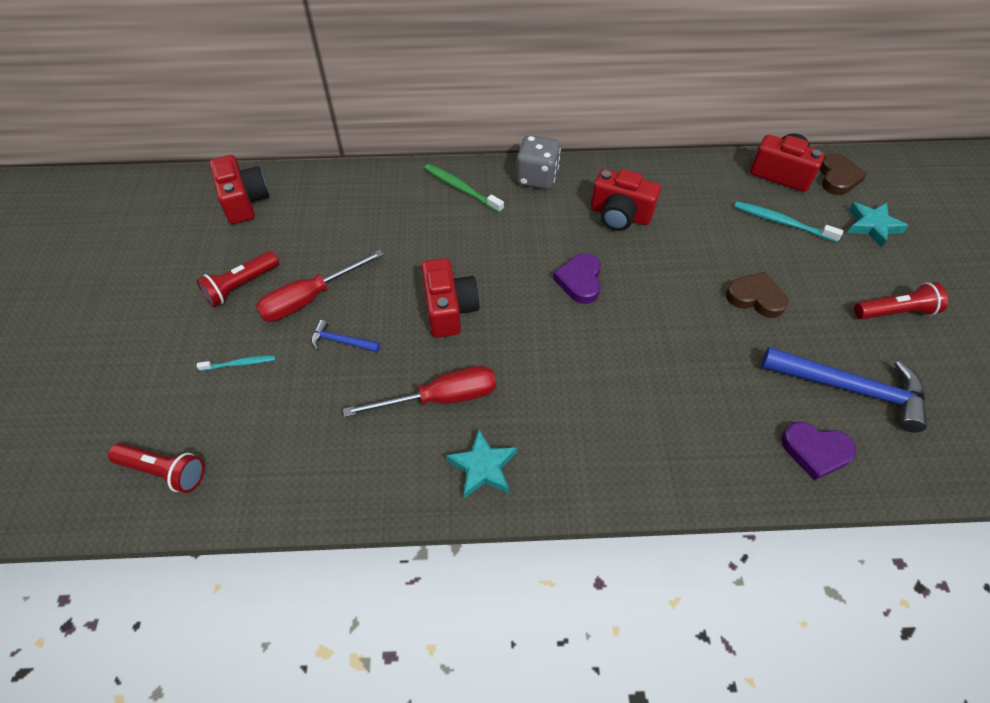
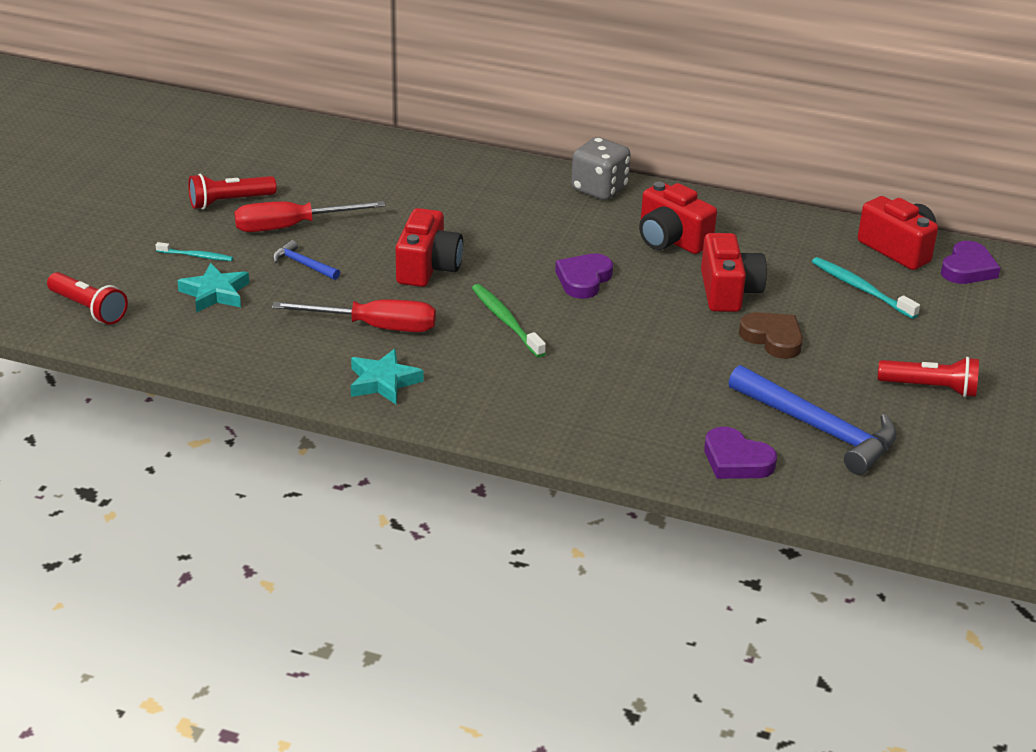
camera: 20 degrees right, 20 degrees down
red camera [209,155,269,224] -> red camera moved to [701,233,767,312]
green toothbrush [424,164,504,213] -> green toothbrush moved to [472,284,546,358]
brown heart [820,153,867,195] -> purple heart [941,241,1001,284]
turquoise star [847,202,908,248] -> turquoise star moved to [177,263,249,313]

